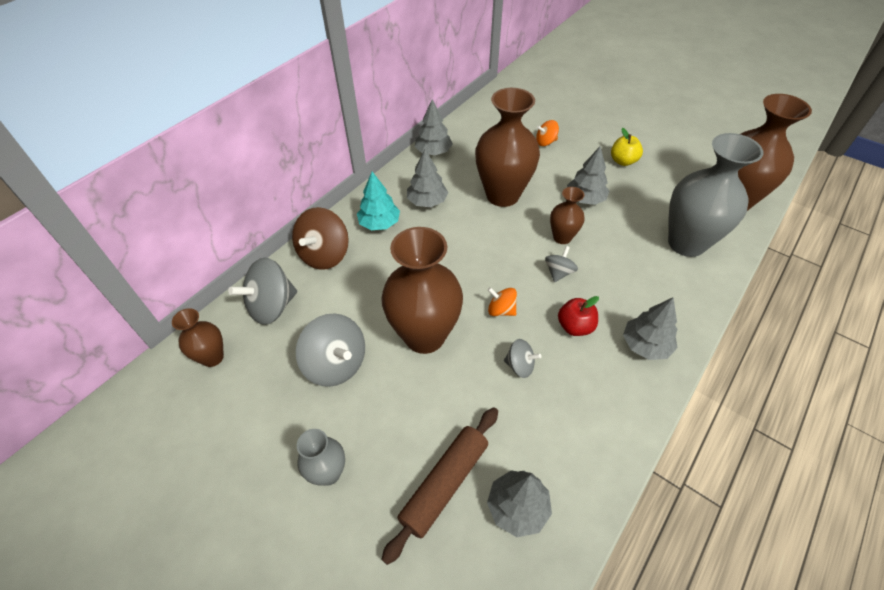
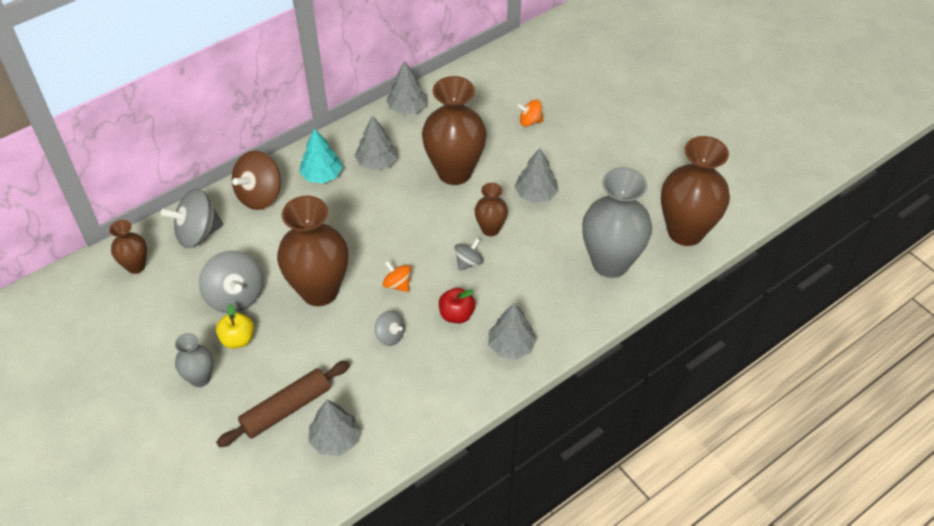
camera: 15 degrees right, 0 degrees up
yellow apple [611,128,643,166] -> yellow apple moved to [216,304,254,349]

